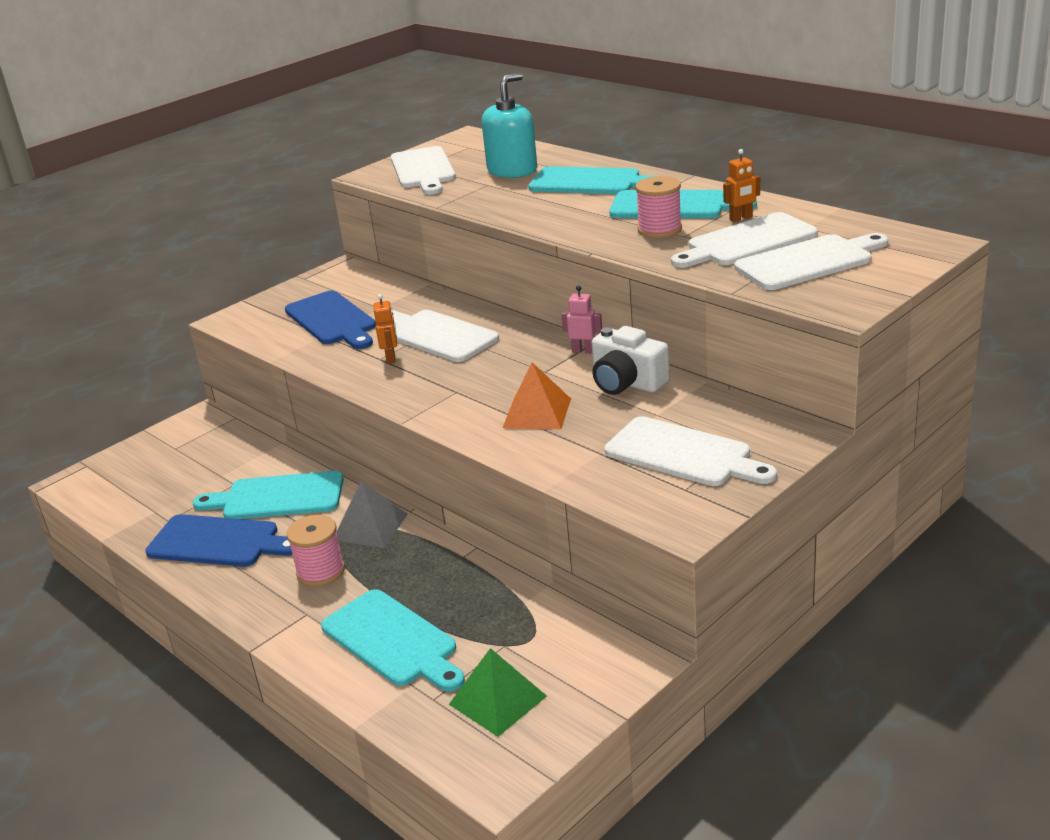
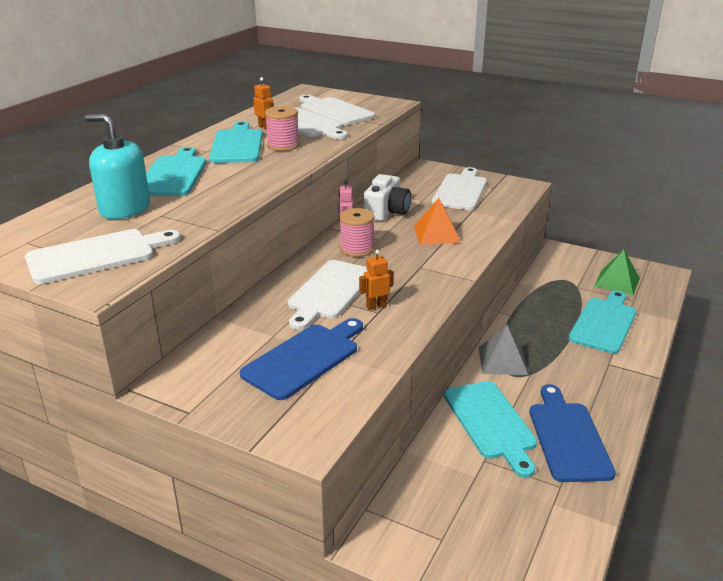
camera: 110 degrees left, 0 degrees up
pink spool [287,515,345,587] -> pink spool moved to [339,208,375,257]

